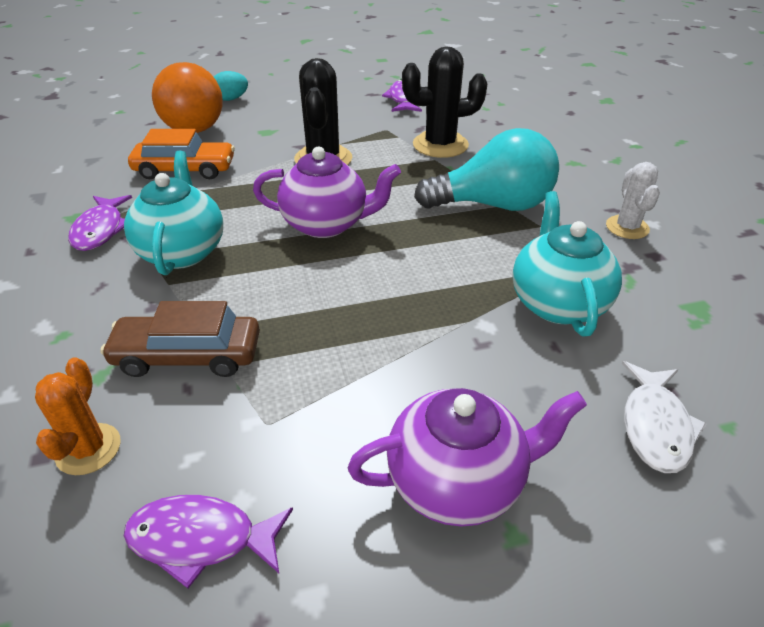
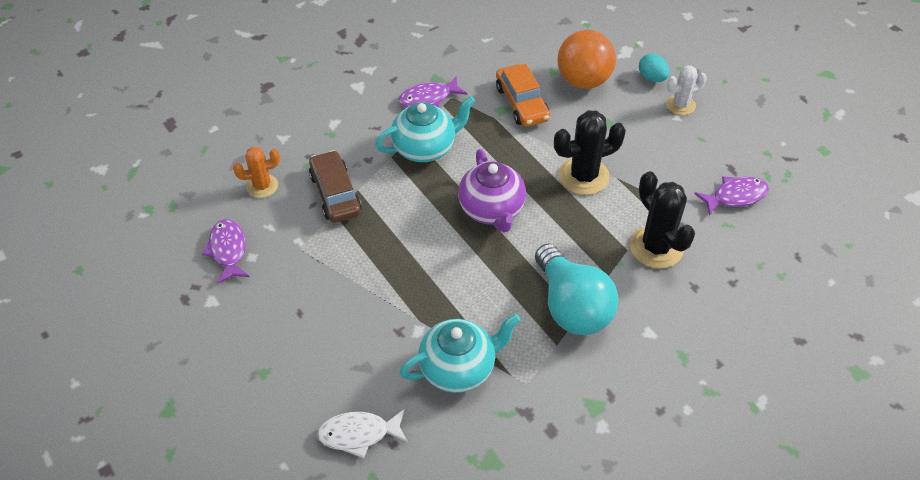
camera: 70 degrees right, 10 degrees up
purple teapot [348,388,587,527] -> none
white cactus [606,162,660,239] -> white cactus moved to [666,65,707,115]

